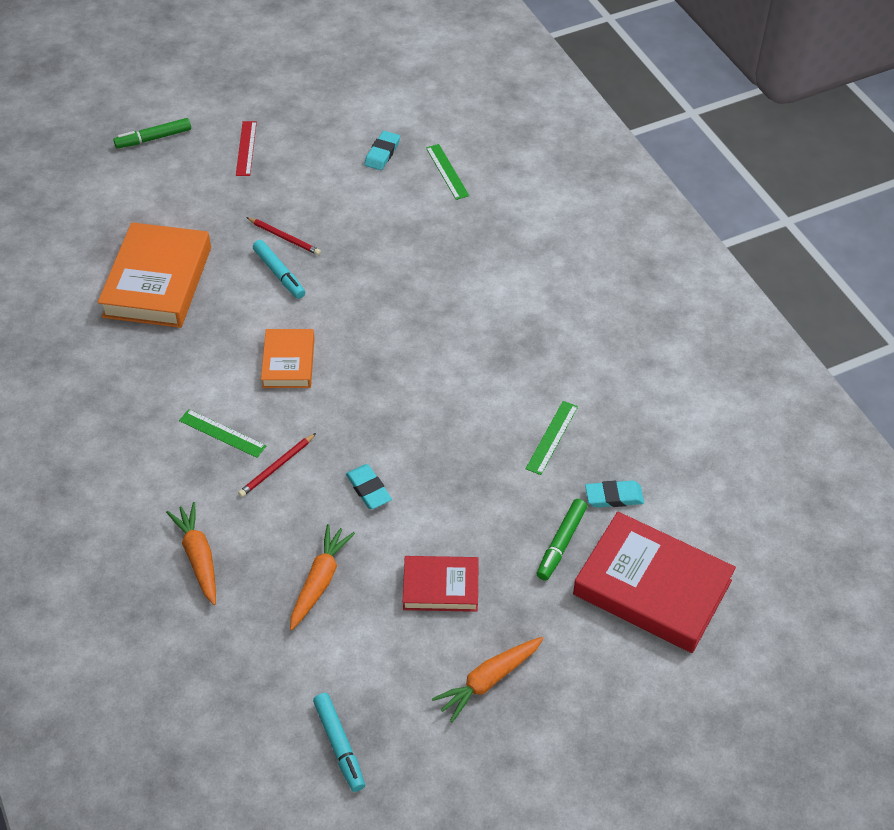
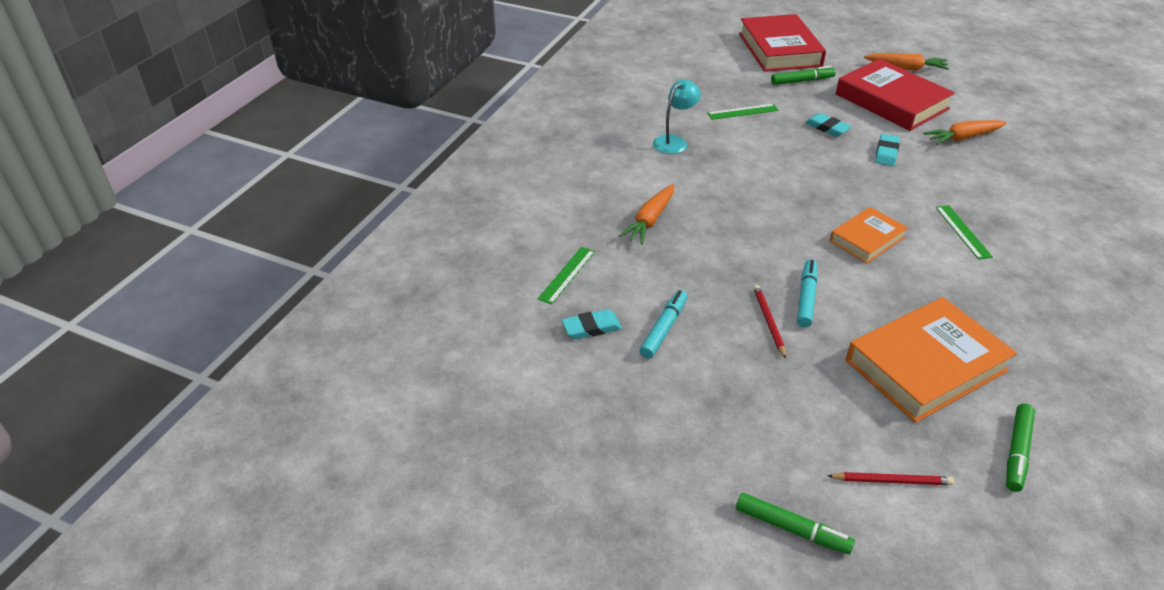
camera: 130 degrees left, 10 degrees down
orange carrot [166,502,216,605] -> orange carrot moved to [619,184,674,244]
red ruler [236,121,257,176] -> none
red pencil [238,433,316,497] -> red pencil moved to [828,472,954,485]
turquoise marker [313,693,365,792] -> turquoise marker moved to [640,290,687,359]
red book [403,556,479,612] -> red book [836,59,955,131], size x1.77
turquoise eraser [585,481,644,508] -> turquoise eraser moved to [805,113,852,137]
none -> turquoise lamp [653,79,701,154]
none -> green marker [1006,403,1035,492]

